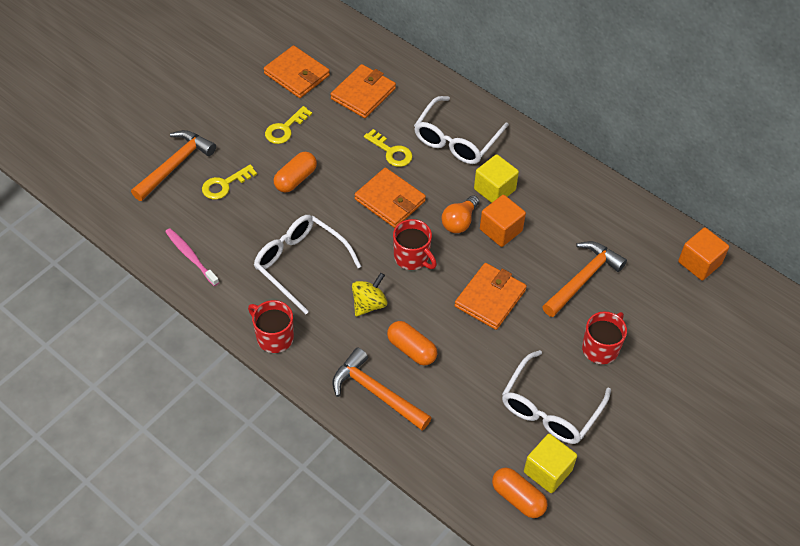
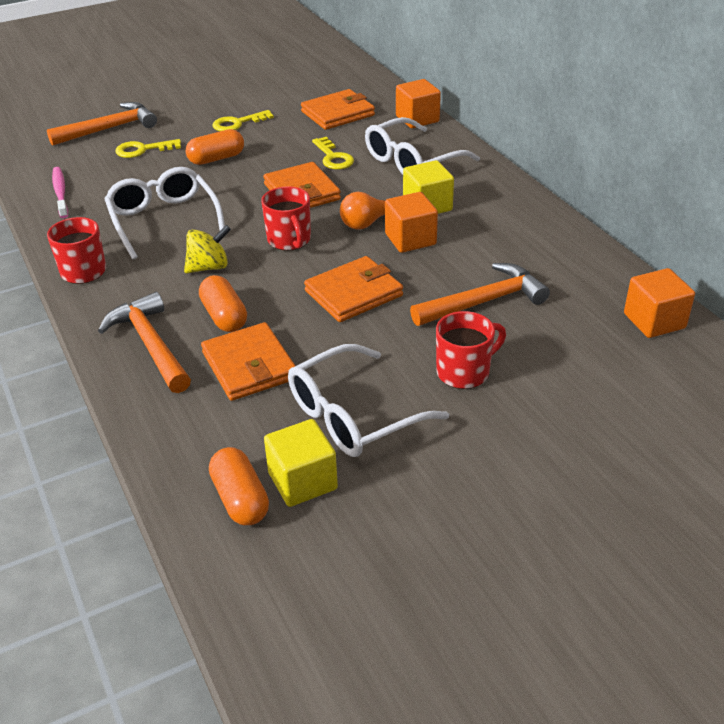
camera: 25 degrees right, 15 degrees down
orange wallet [264,45,330,98] -> orange wallet moved to [201,322,295,401]
none -> orange cube [396,79,441,128]

